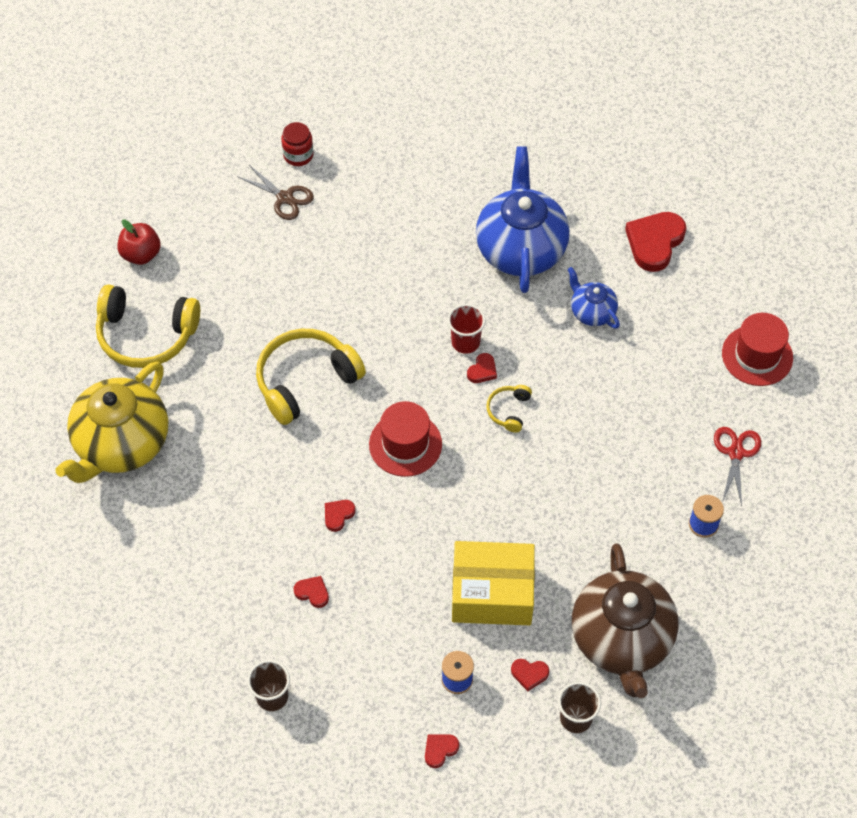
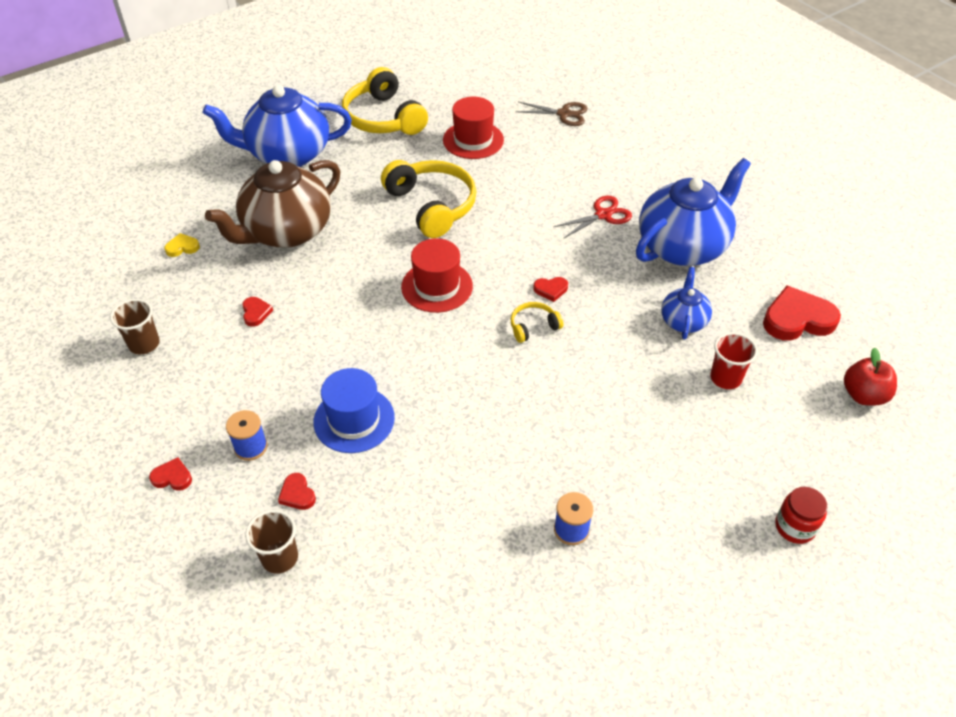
camera: 50 degrees right, 10 degrees down
yellow teapot [56,361,168,483] -> blue teapot [203,85,352,167]
red apple [117,219,161,265] -> red apple moved to [844,348,897,405]
brown scissors [237,165,314,220] -> brown scissors turned 75 degrees counterclockwise [515,102,587,126]
yellow headphones [256,329,366,425] -> yellow headphones turned 45 degrees clockwise [381,160,477,238]
red jar [281,122,313,166] -> red jar moved to [775,487,827,544]
red heart [325,500,356,532] -> none
red cup [448,304,486,354] -> red cup moved to [710,332,758,389]
yellow box [452,541,535,625] -> blue hat [313,368,395,453]
brown teapot [572,543,679,698] -> brown teapot moved to [205,160,340,248]
red scissors [714,427,761,506] -> red scissors moved to [553,196,632,239]
red hat [722,313,793,386] -> red hat moved to [443,97,504,159]
none -> yellow heart [164,233,200,257]

